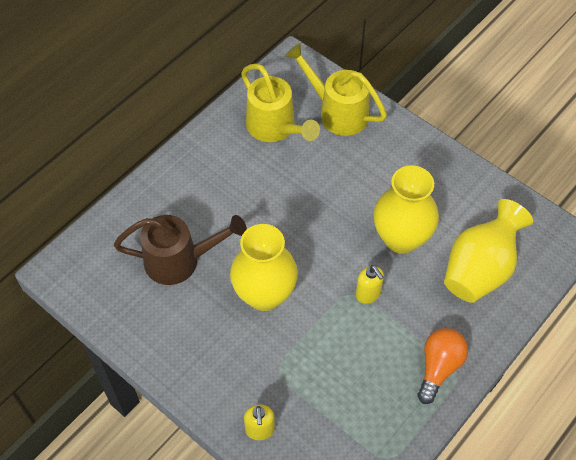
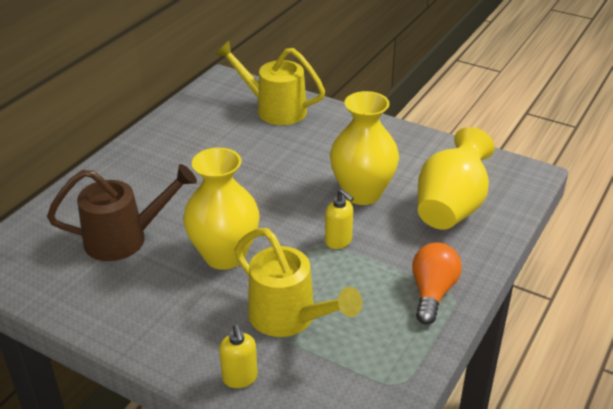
camera: 10 degrees left, 20 degrees down
yellow watering can [241,64,320,142] -> yellow watering can moved to [234,228,362,337]

